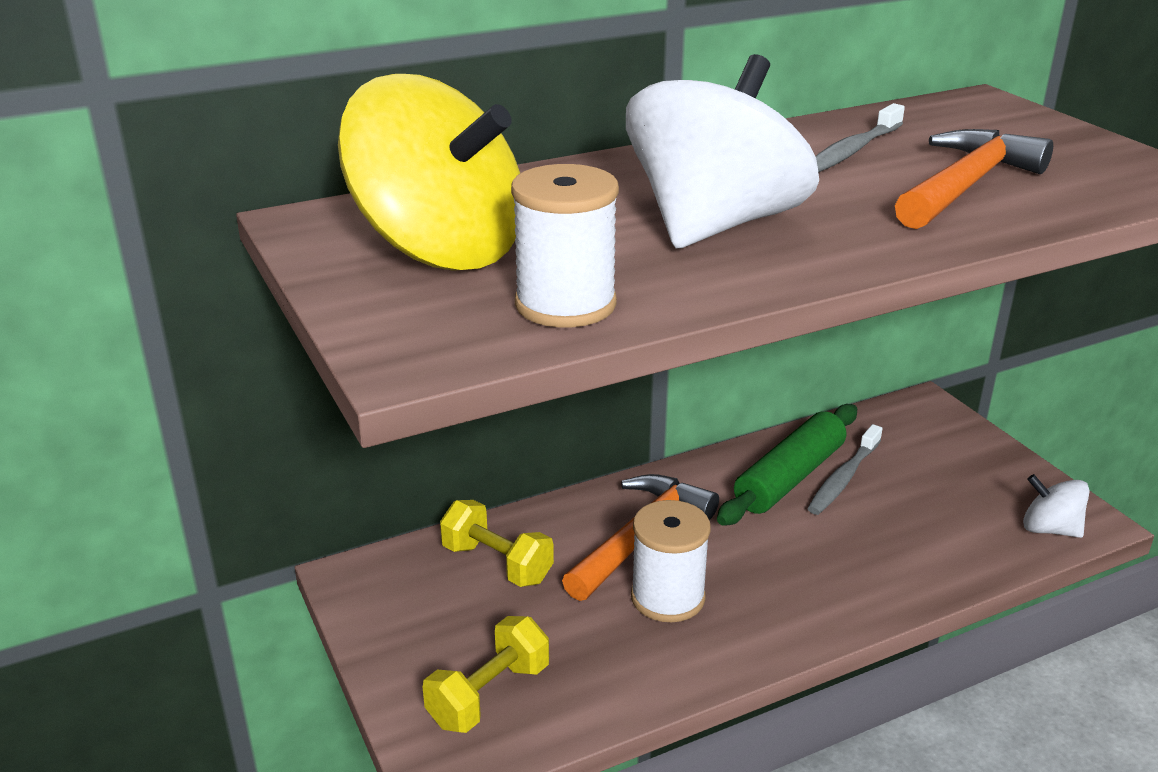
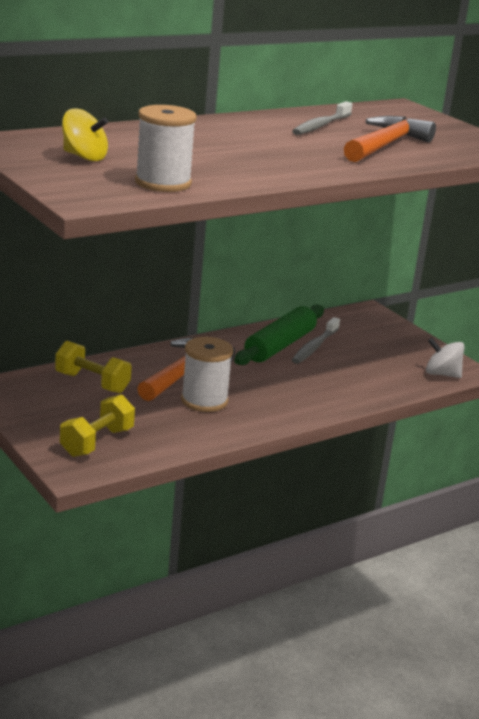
camera: 10 degrees left, 5 degrees down
yellow spinning top [338,74,520,271] -> yellow spinning top [62,108,108,161], size x0.48
white spinning top [626,54,819,248] -> none

